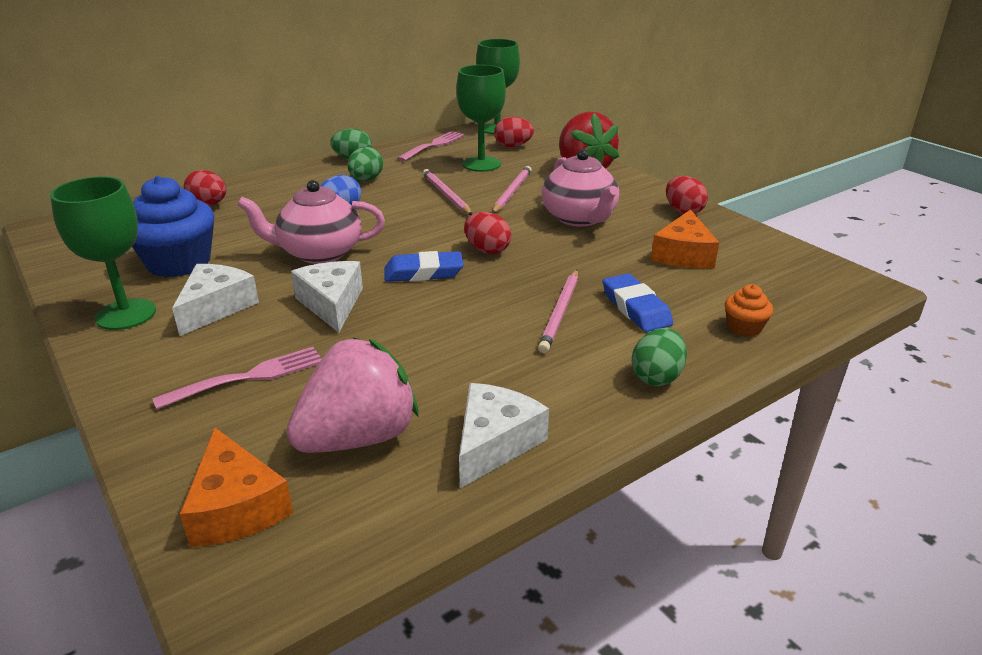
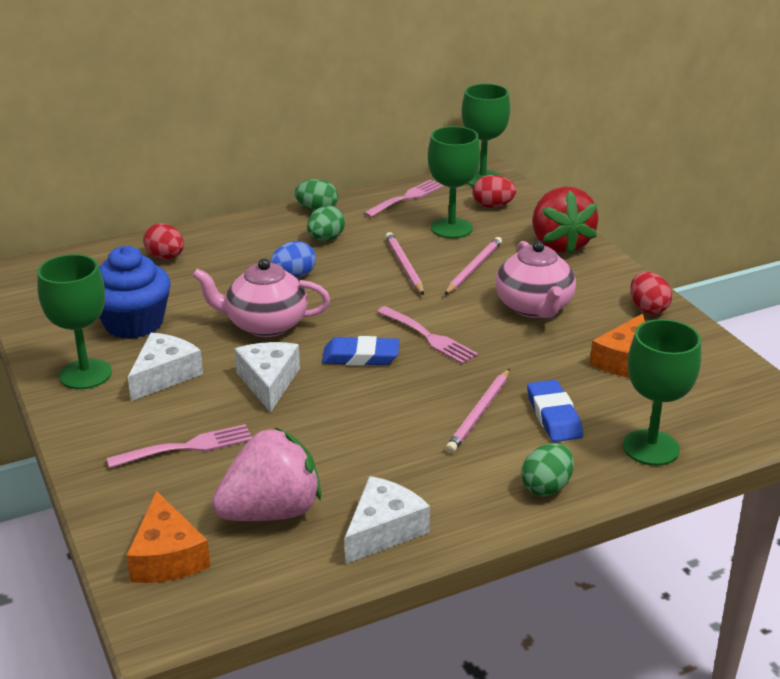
camera: 10 degrees right, 0 degrees up
red egg [464,212,511,254] -> pink fork [377,306,478,364]
orange cupcake [725,284,773,337] -> green goblet [623,319,701,466]

